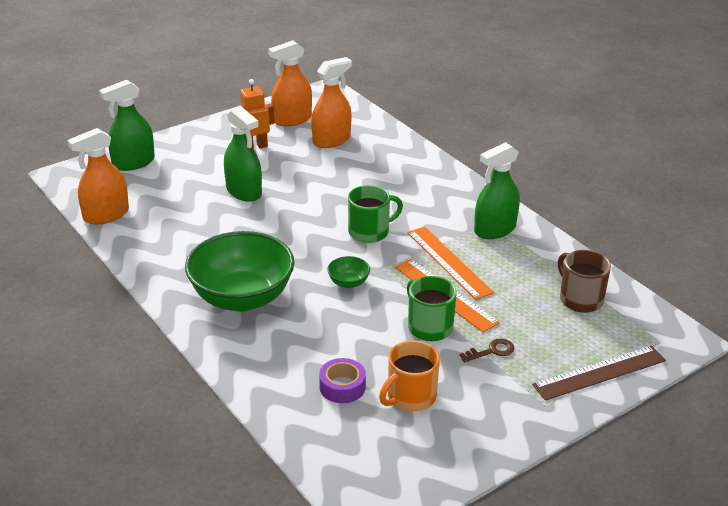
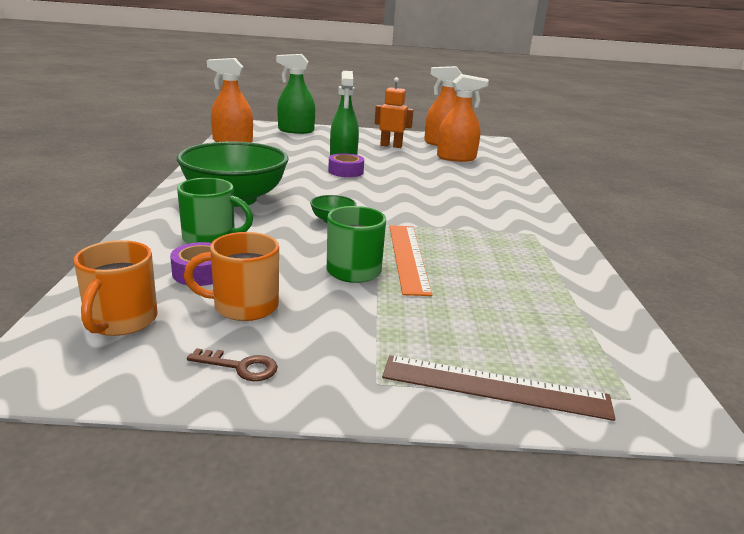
camera: 35 degrees right, 10 degrees down
green mug [348,185,403,243] -> green mug moved to [177,178,253,244]
orange ruler [407,227,494,300] -> none
brown key [460,338,514,362] -> brown key moved to [187,348,278,381]
green spray bottle [474,142,520,239] -> none
brown mug [558,250,611,313] -> none
none -> orange mug [74,240,157,336]
none -> purple tape [328,153,364,177]

